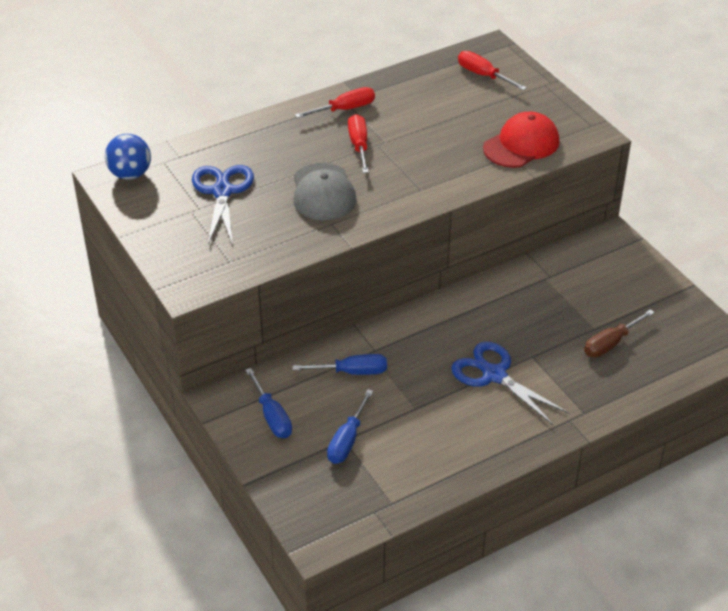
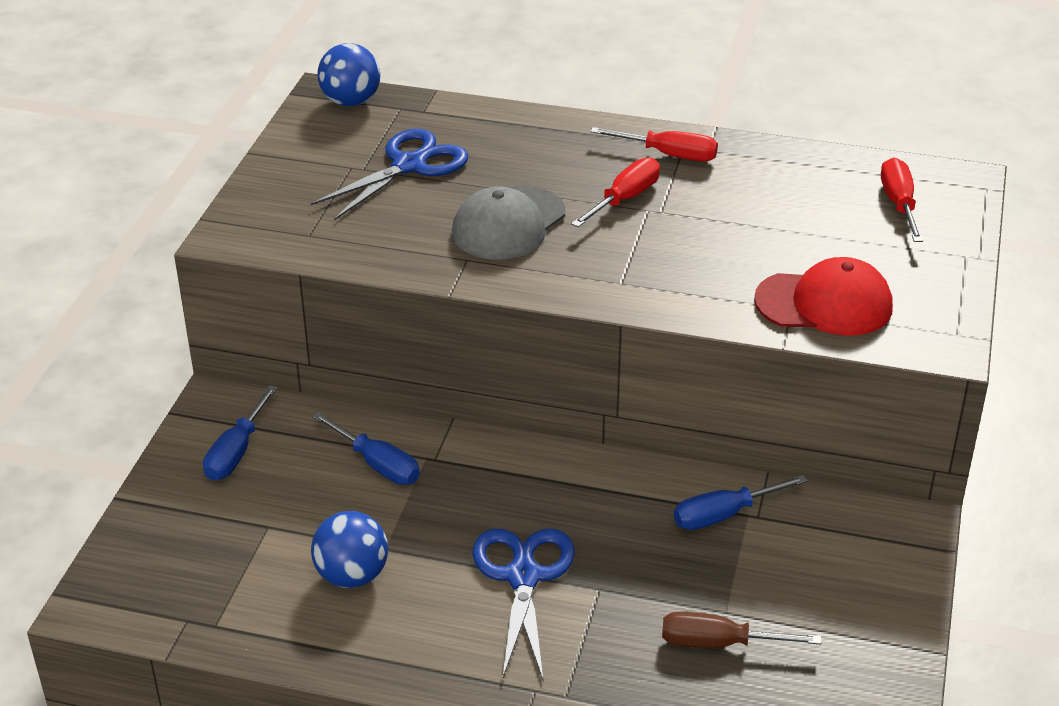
camera: 45 degrees right, 5 degrees down
blue screwdriver [327,389,373,464] -> blue screwdriver moved to [674,475,808,530]
none -> blue ball [311,511,388,588]

